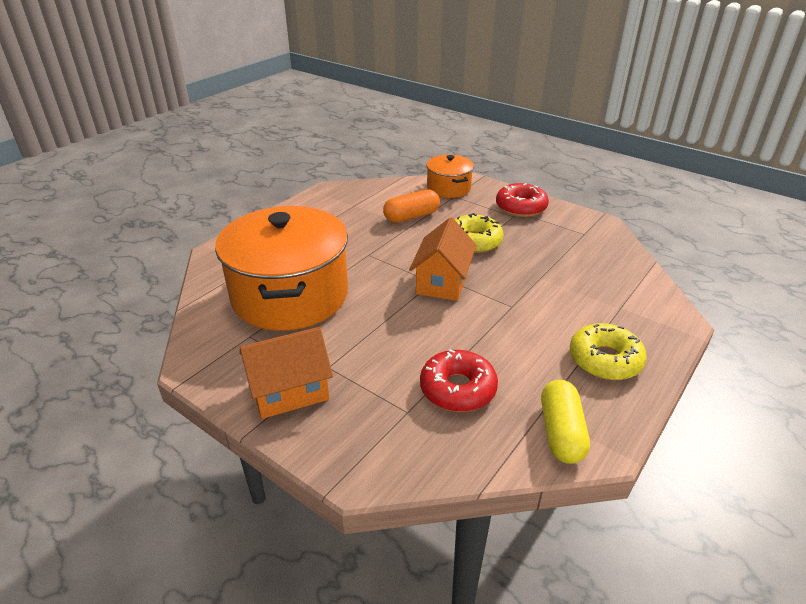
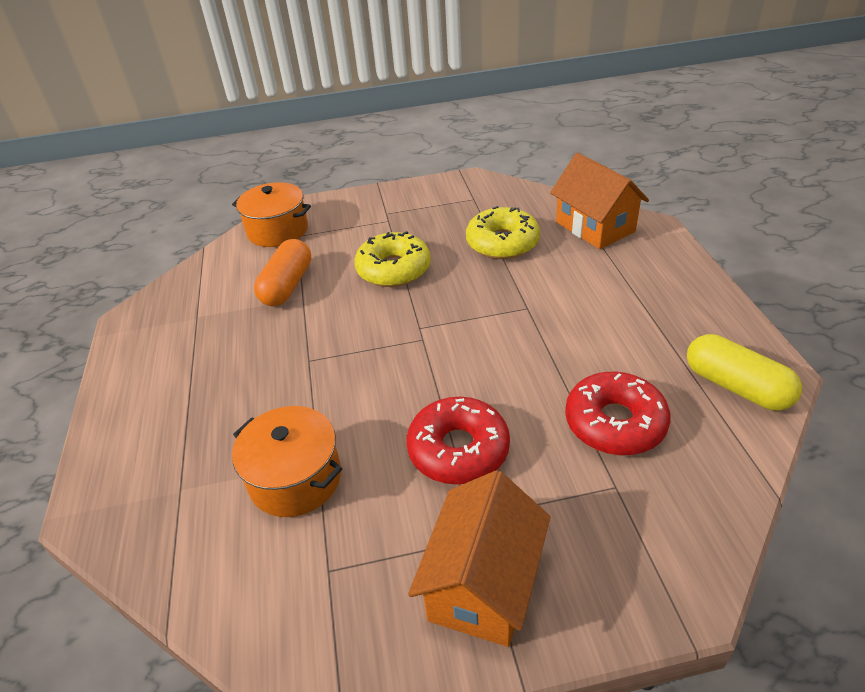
camera: 45 degrees left, 5 degrees up
orange pot [215,206,348,331] -> orange pot [232,406,342,517], size x0.50
orange house [409,217,476,301] -> orange house moved to [550,153,649,249]
red donut [496,183,549,217] -> red donut moved to [407,397,510,485]
yellow donut [570,323,647,380] -> yellow donut moved to [466,206,540,259]

